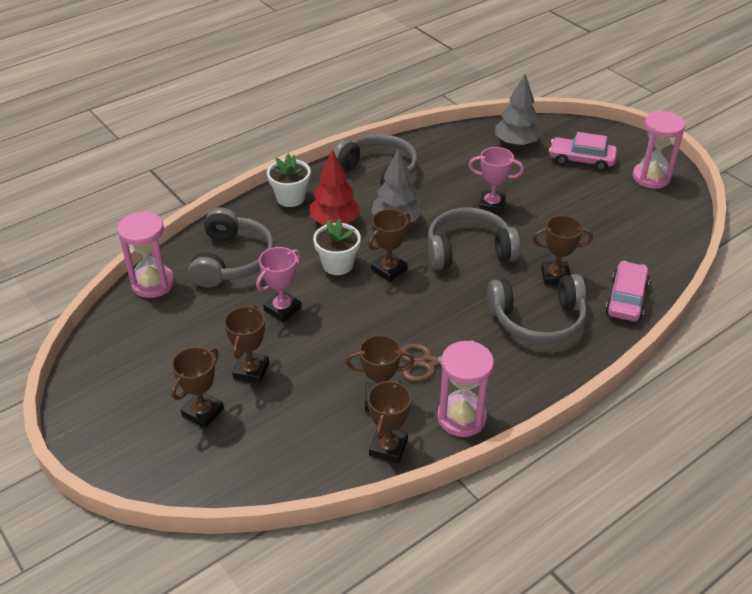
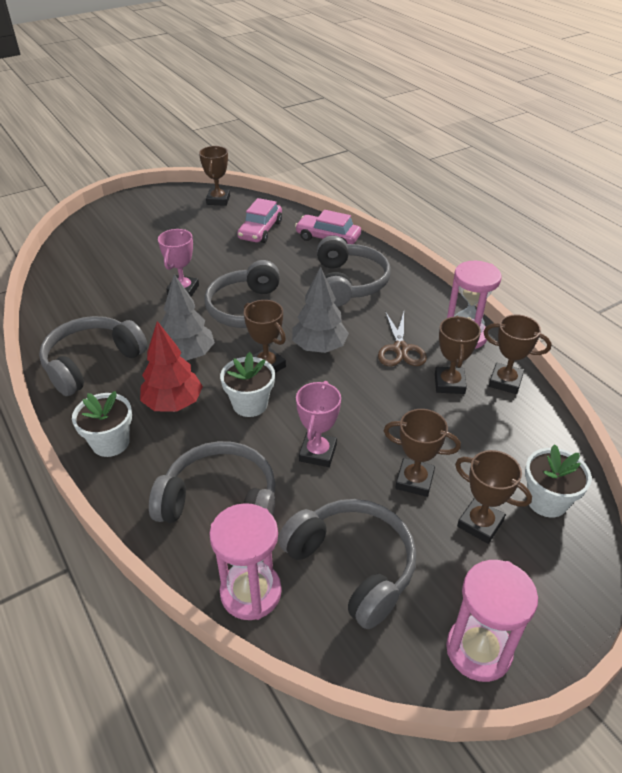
camera: 85 degrees left, 0 degrees up
pink trophy [256,247,302,322] -> pink trophy turned 60 degrees clockwise [296,381,341,467]
grey tree [495,74,542,147] -> grey tree moved to [292,266,349,353]
brown trophy [532,215,593,285] -> brown trophy moved to [199,146,230,206]
pink car [549,132,617,171] -> pink car moved to [237,198,282,243]
pink hourglass [633,111,686,189] -> pink hourglass moved to [446,560,538,682]
none -> grey headphones [278,499,416,629]
none -> white flower pot [525,444,592,518]

